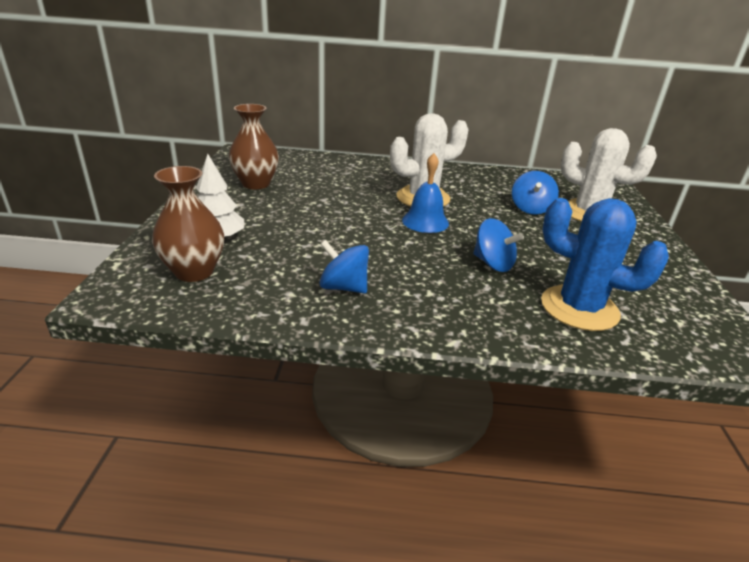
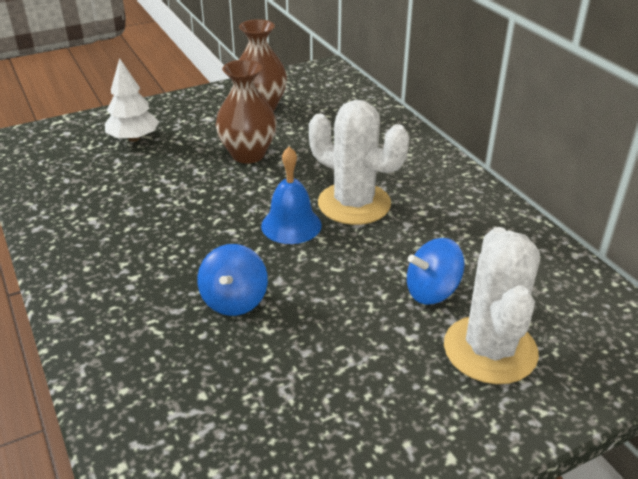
camera: 60 degrees right, 5 degrees up
brown vase [152,166,224,282] -> brown vase moved to [216,60,277,164]
blue spinning top [319,240,369,294] -> none
blue cactus [541,198,669,331] -> none

